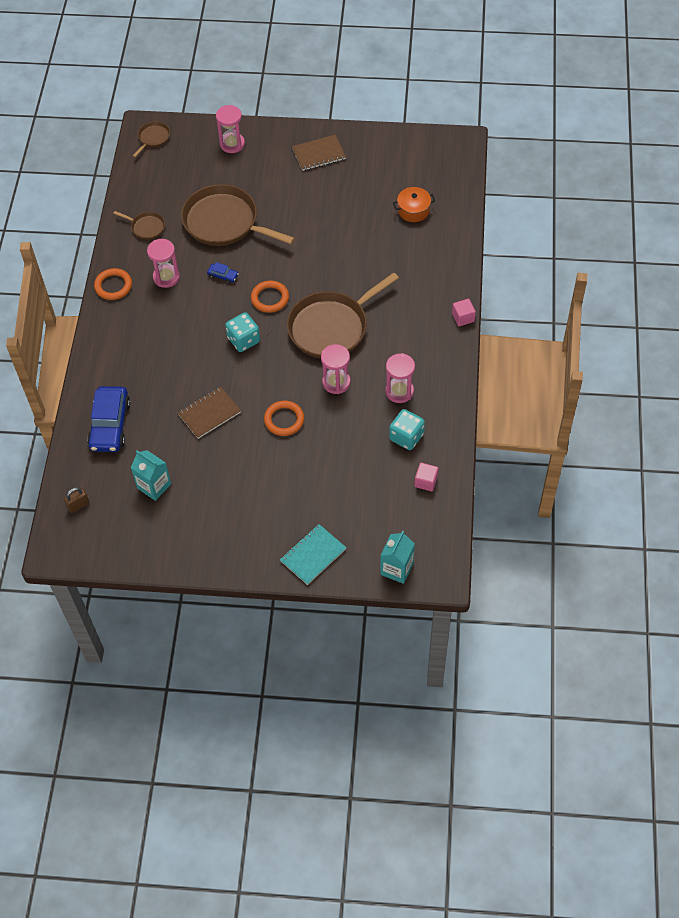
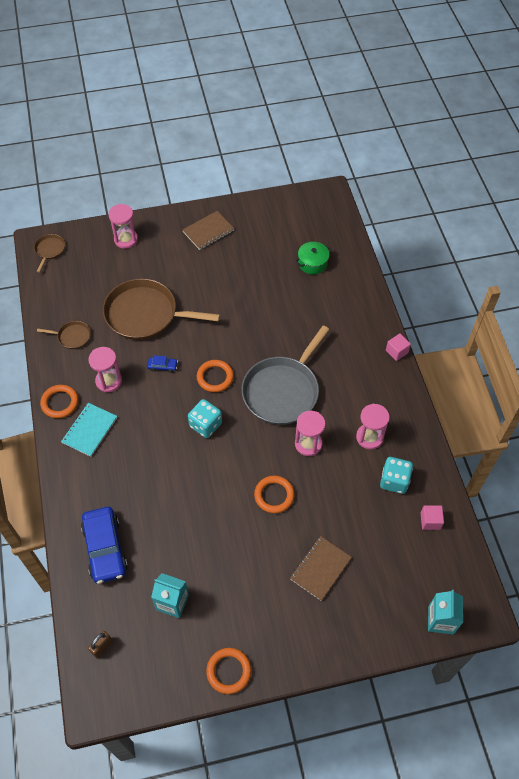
camera: 20 degrees left, 0 degrees up
brown notebook [178,387,241,439] -> brown notebook moved to [290,536,352,601]
turquoise notebook [280,524,346,585] -> turquoise notebook moved to [61,403,117,457]
brown pan [287,272,399,359] -> grey pan [242,326,329,425]
orange pot [393,187,435,222] -> green pot [295,242,332,274]
none -> orange ring [206,648,251,694]

